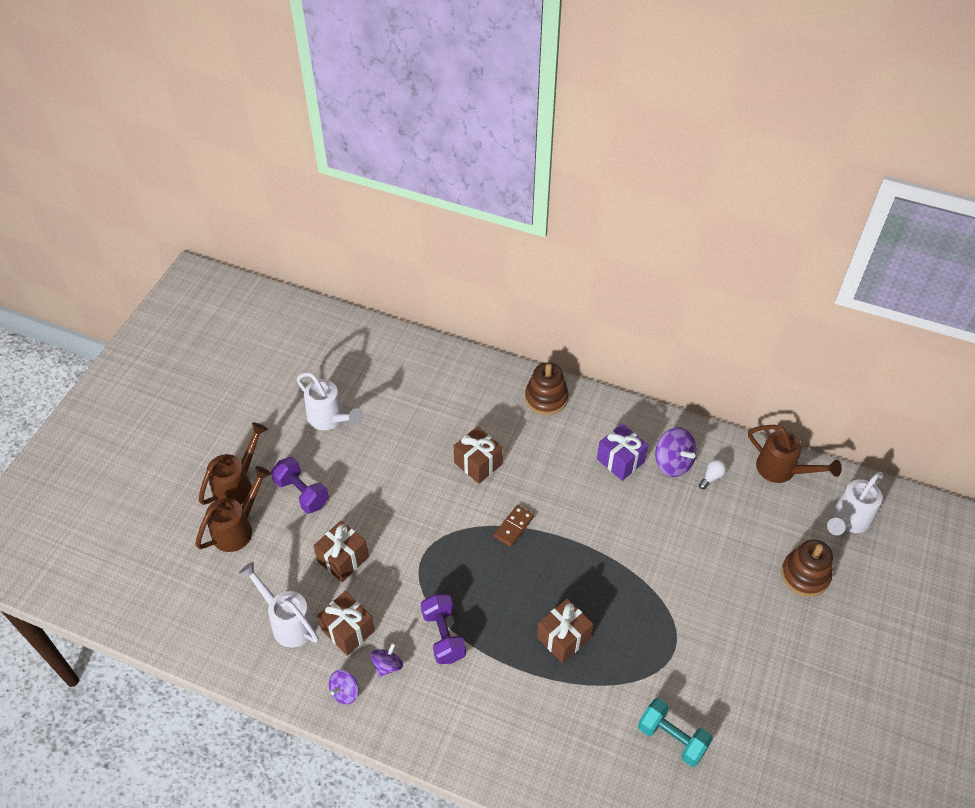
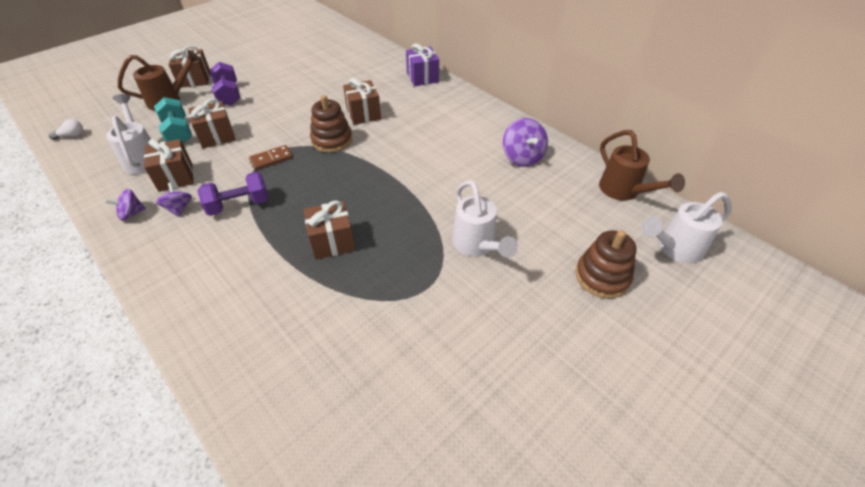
camera: 25 degrees right, 5 degrees down
brown watering can [199,422,268,505] -> brown gift [168,45,210,88]
white watering can [297,372,364,430] -> white watering can moved to [452,180,518,258]
purple spinning top [370,643,403,677] -> purple spinning top turned 75 degrees counterclockwise [156,183,192,217]
purple dumbbell [421,594,466,664] -> purple dumbbell turned 60 degrees clockwise [197,172,269,216]
brown domino [494,505,534,547] -> brown domino moved to [249,145,293,170]
brown stacking toy [525,362,568,415] -> brown stacking toy moved to [310,95,352,153]
purple gift [597,423,648,481] -> purple gift moved to [406,43,439,86]
turquoise dumbbell [638,698,713,767] -> turquoise dumbbell moved to [154,97,192,144]
white light bulb [699,459,726,489] -> white light bulb moved to [49,119,83,140]

